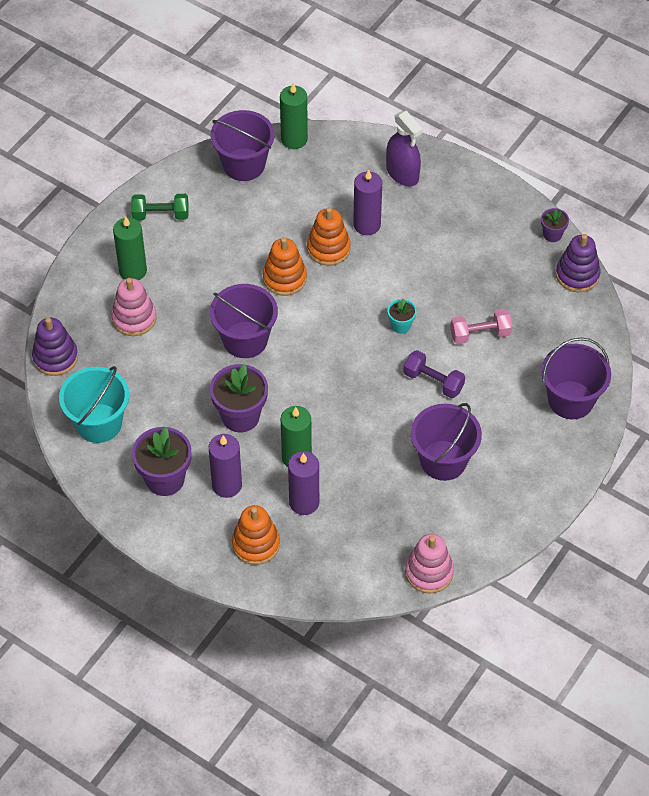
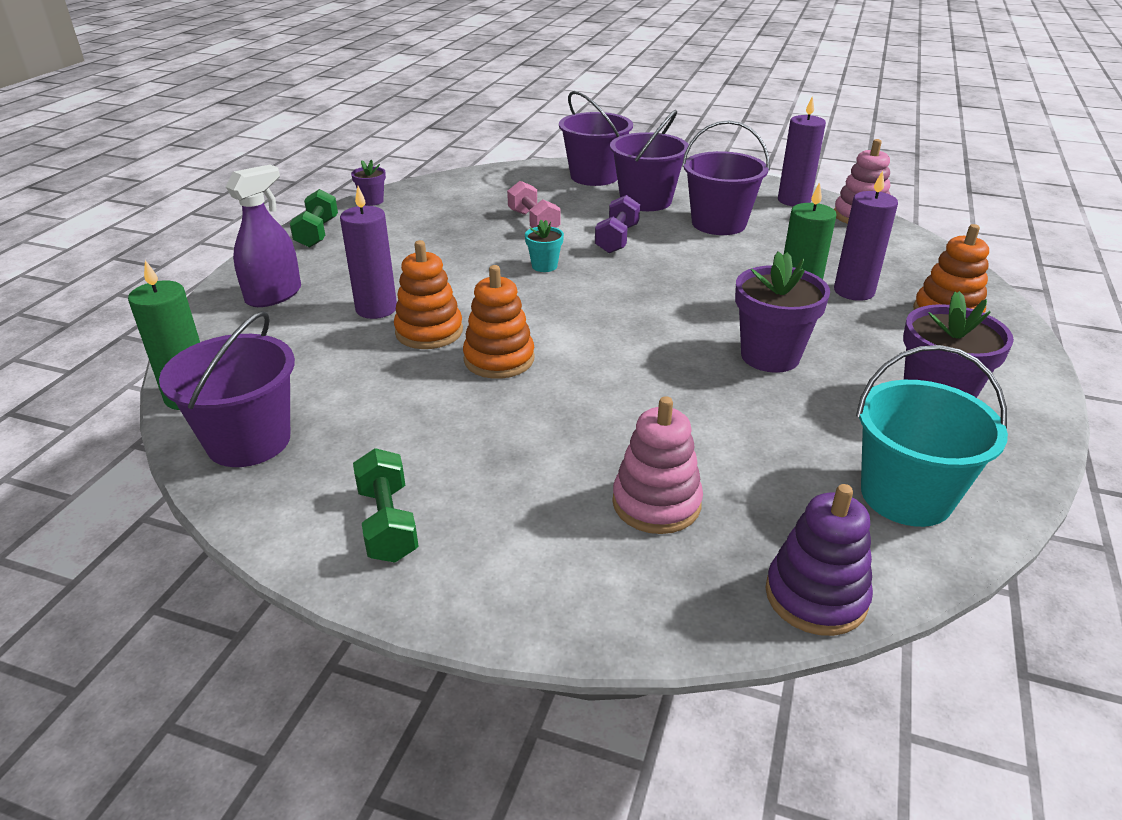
camera: 105 degrees left, 20 degrees down
green candle [113,217,147,280] -> none
purple candle [209,434,242,498] -> purple candle moved to [778,96,826,206]
purple bucket [210,284,278,358] -> purple bucket moved to [610,110,689,211]
purple stacking toy [556,234,600,292] -> none
none -> green dumbbell [290,189,338,248]

